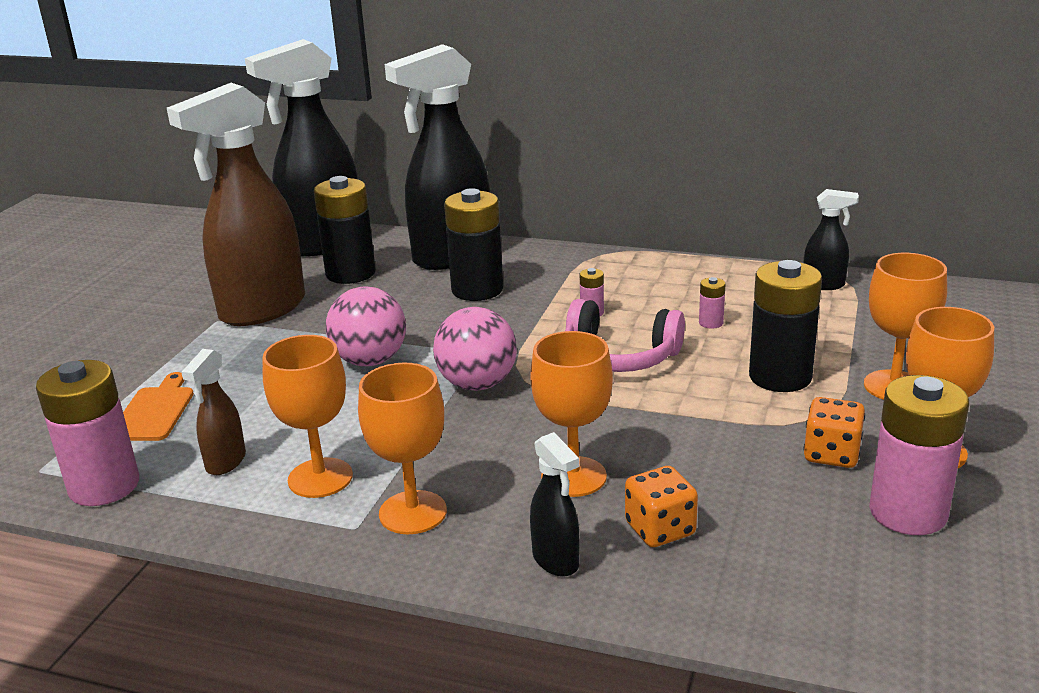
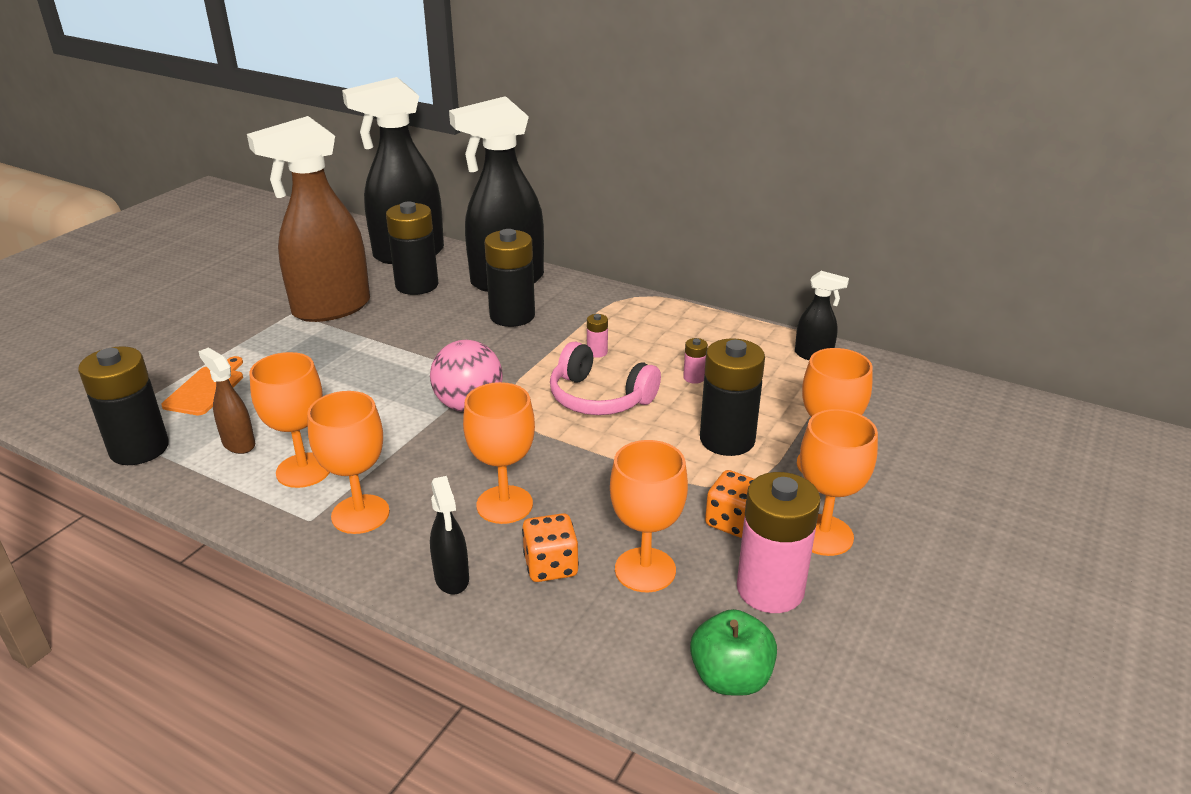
camera: 10 degrees right, 5 degrees up
pink battery [36,360,139,506] -> black battery [78,346,169,465]
brown spray bottle [181,349,246,475] -> brown spray bottle turned 105 degrees clockwise [198,348,255,454]
pink ball [326,287,406,366] -> none
none -> orange goblet [610,440,688,592]
none -> green apple [690,609,777,696]

